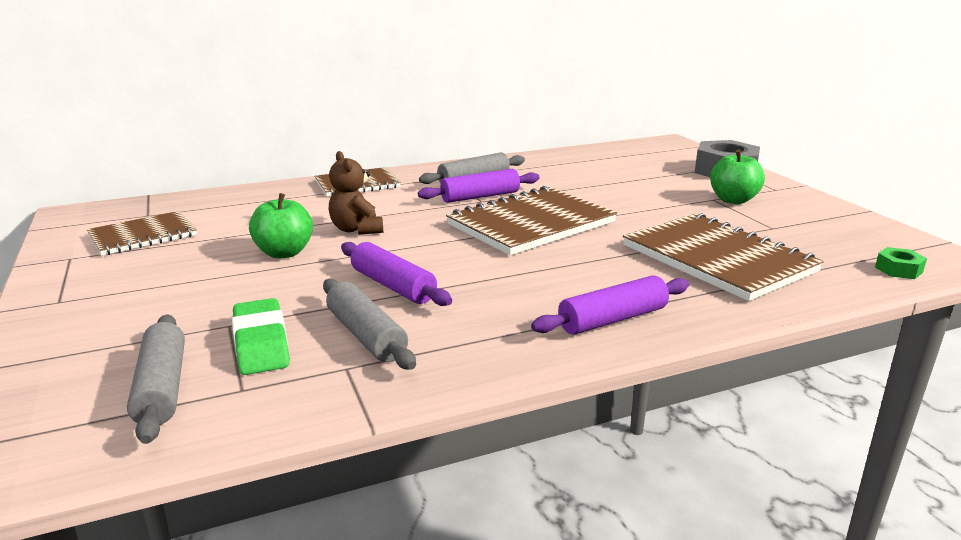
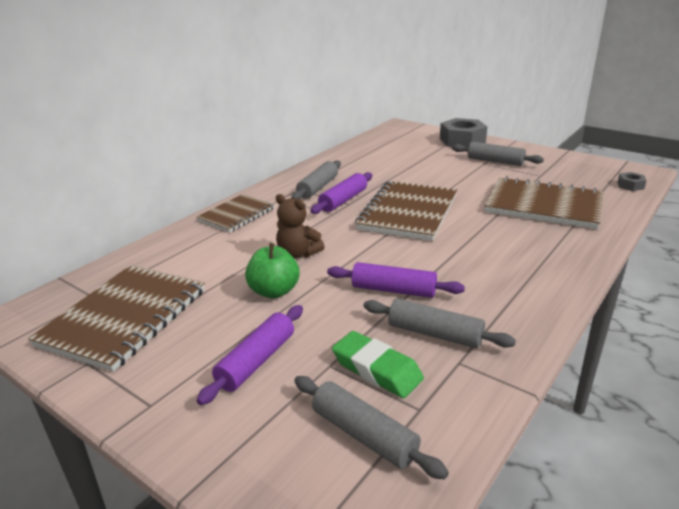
camera: 30 degrees left, 5 degrees up
brown notebook [87,211,197,256] -> brown notebook [28,265,205,372], size x1.62
purple rolling pin [531,276,689,335] -> purple rolling pin moved to [196,305,303,405]
green apple [710,150,765,204] -> grey rolling pin [452,142,544,166]
green nut [875,247,927,279] -> grey nut [618,172,647,191]

